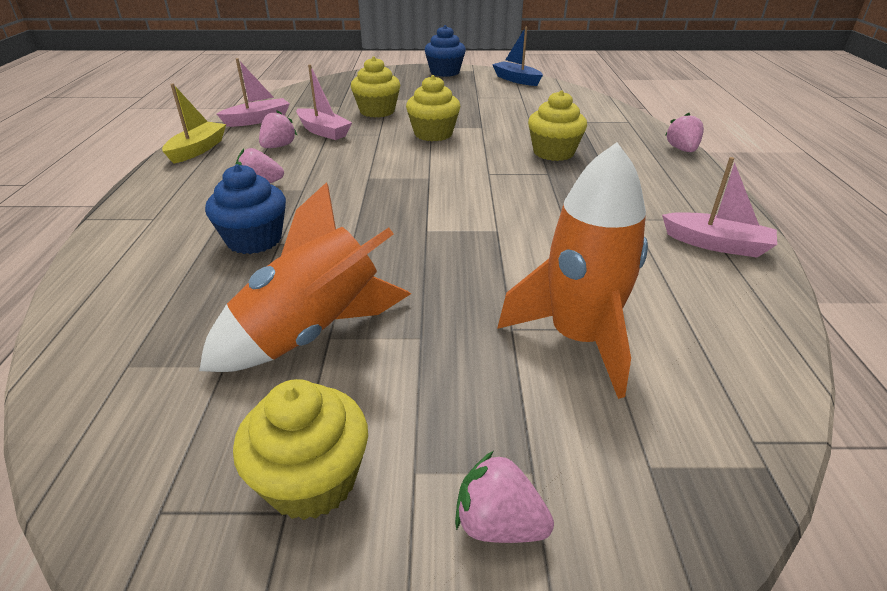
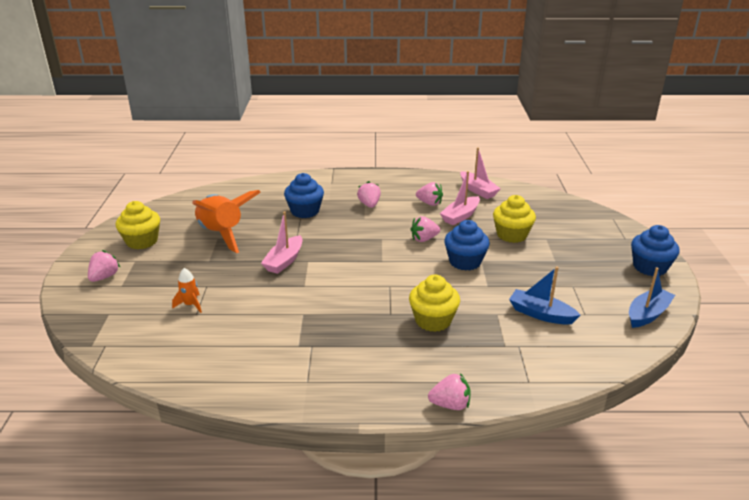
camera: 90 degrees right, 5 degrees down
yellow boat [162,83,226,164] -> none
yellow cupcake [406,75,460,141] -> blue cupcake [444,220,490,271]
orange rocket [497,142,648,399] -> orange rocket [172,268,202,313], size x0.42
pink boat [662,157,777,258] -> pink boat moved to [261,211,303,274]
none -> pink strawberry [410,216,440,242]
none -> blue boat [509,267,581,324]

